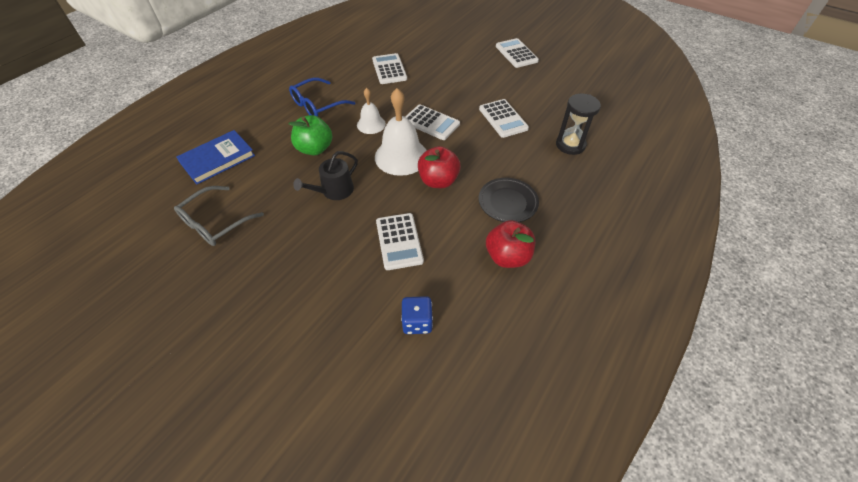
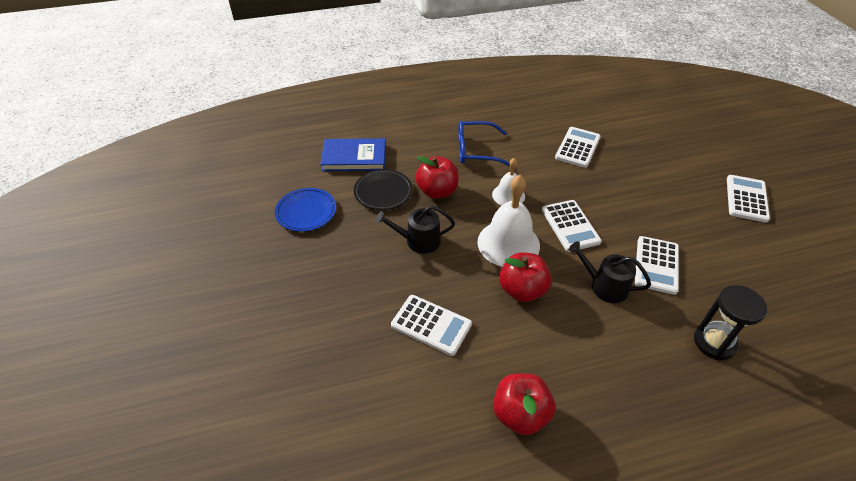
camera: 40 degrees right, 5 degrees down
grey glasses [174,186,264,246] -> blue plate [275,188,336,232]
green apple [289,115,332,155] -> red apple [415,156,459,199]
white calculator [376,213,424,270] -> white calculator turned 90 degrees counterclockwise [391,295,472,356]
blue dice [401,296,433,334] -> none
black plate [479,178,539,222] -> black plate moved to [354,169,412,210]
none -> black watering can [569,241,651,303]

